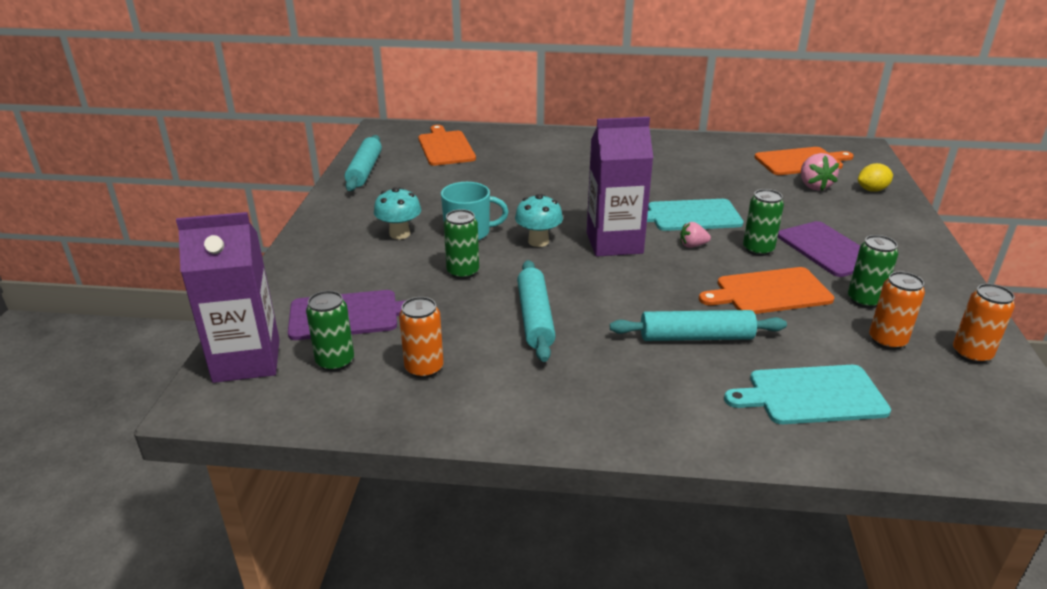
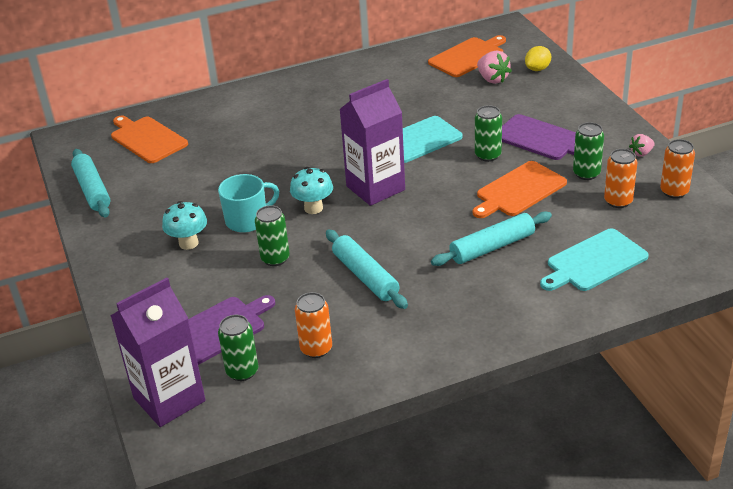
camera: 25 degrees left, 5 degrees up
pink strawberry [680,222,711,248] -> pink strawberry moved to [629,134,655,157]

